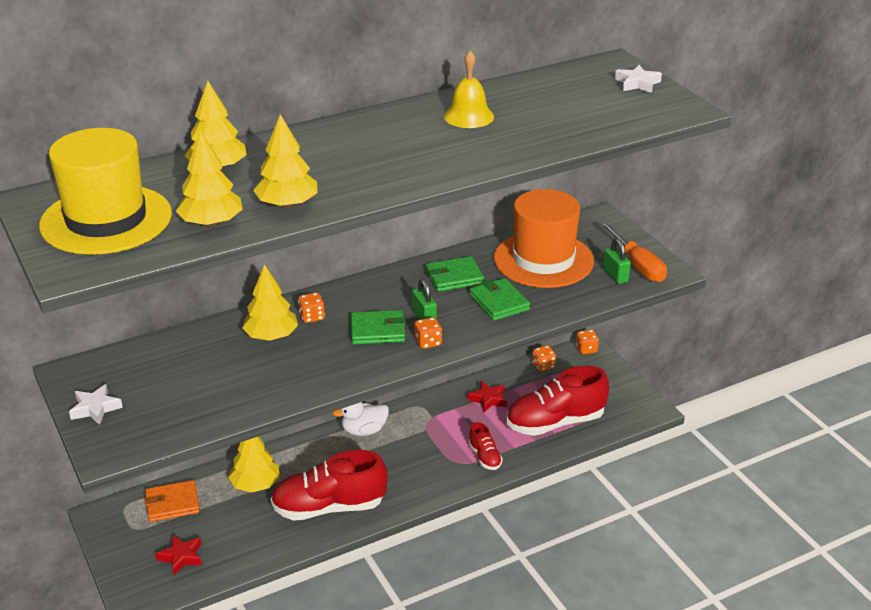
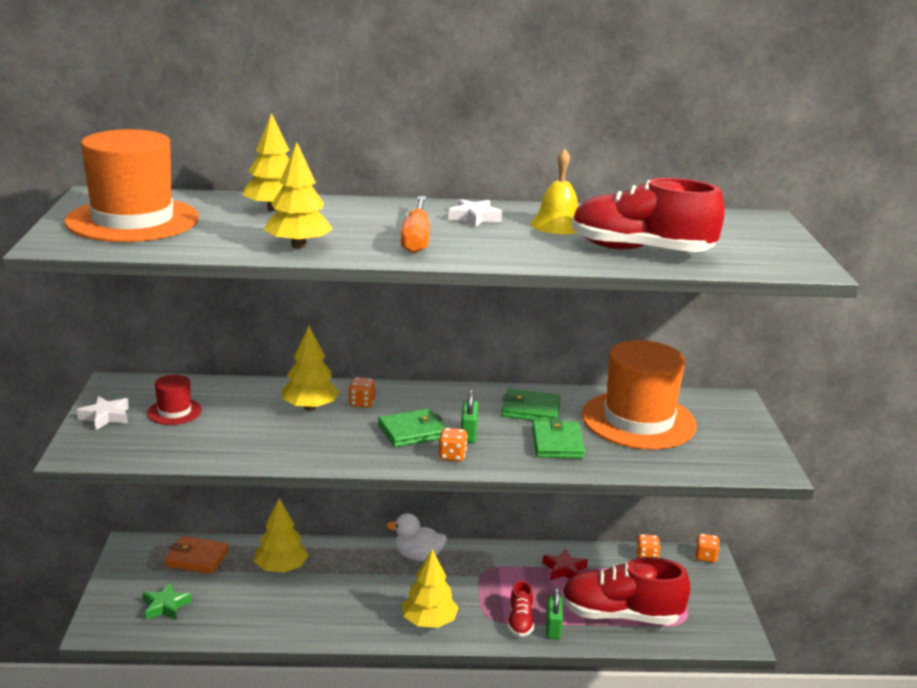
camera: 25 degrees right, 10 degrees down
yellow hat [39,128,172,255] -> orange hat [64,129,199,242]
red star [156,535,202,575] -> green star [143,582,192,620]
yellow tree [176,131,243,227] -> yellow tree moved to [402,549,459,628]
red shoe [271,450,388,521] -> red shoe moved to [572,178,725,252]
green wallet [351,310,406,344] -> green wallet turned 45 degrees counterclockwise [378,408,446,447]
orange screwdriver [599,221,667,282] -> orange screwdriver moved to [401,196,430,253]
green padlock [603,238,631,284] -> green padlock moved to [546,588,563,640]
white star [615,65,662,93] -> white star moved to [448,199,502,227]
none -> red hat [147,375,202,425]

